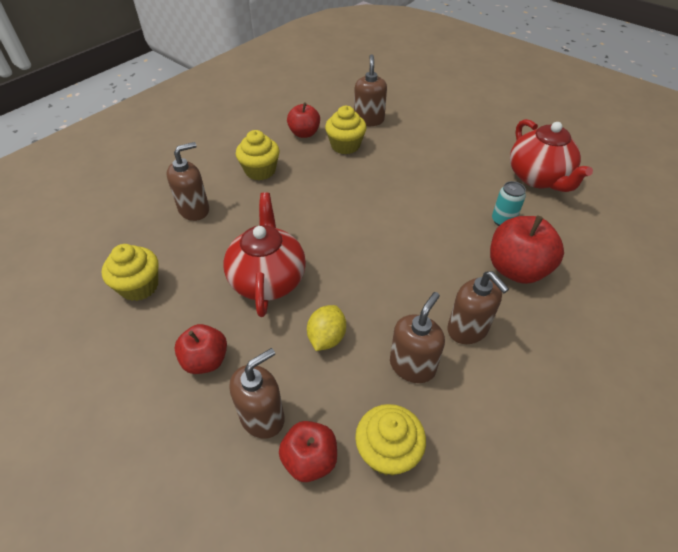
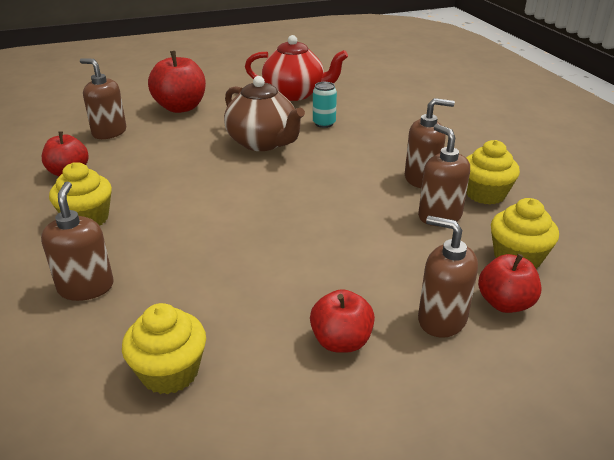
camera: 60 degrees left, 15 degrees down
red teapot [224,192,306,317] -> none
brown soap dispenser [229,348,285,439] -> brown soap dispenser turned 45 degrees counterclockwise [418,216,478,338]
yellow lemon [307,305,346,351] -> none
yellow cupcake [325,106,367,154] -> yellow cupcake moved to [466,140,520,205]
red apple [490,216,564,284] -> red apple moved to [148,51,206,113]
none -> brown teapot [224,76,305,151]

